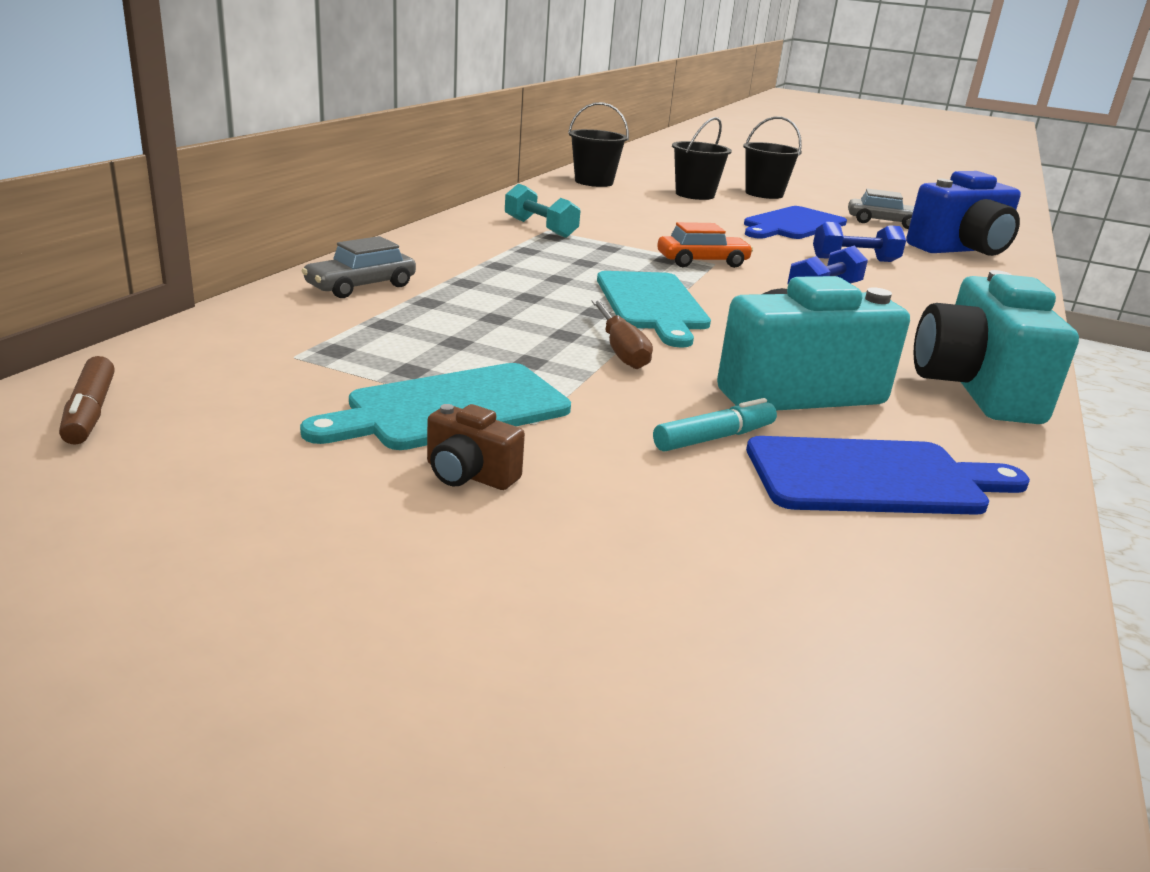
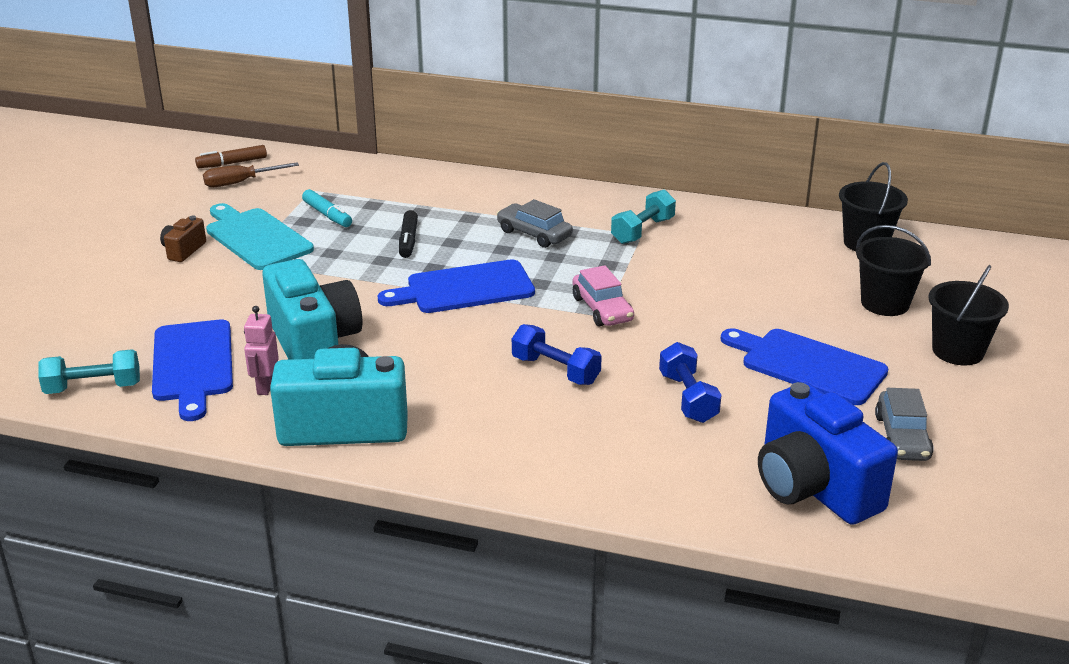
camera: 85 degrees right, 5 degrees up
grey car [302,236,416,298] -> grey car moved to [496,199,573,248]
brown screwdriver [591,300,653,369] -> brown screwdriver moved to [203,162,299,187]
turquoise cutting board [597,271,711,347] -> blue cutting board [378,259,535,313]
turquoise marker [653,398,777,452] -> turquoise marker moved to [302,189,352,227]
orange car [657,222,753,268] -> pink car [572,265,634,326]
none -> turquoise dumbbell [38,349,140,394]
none -> pink robot [244,306,279,395]
none -> black marker [399,210,418,258]

